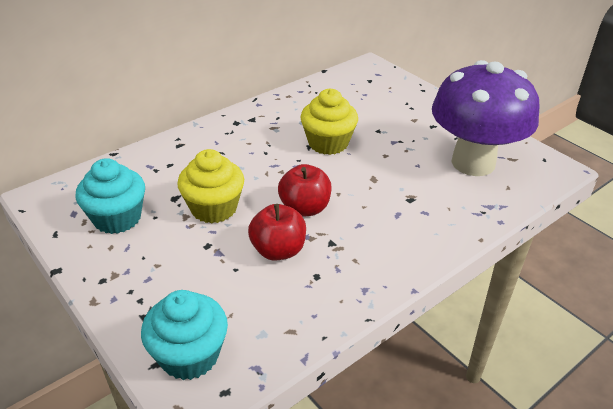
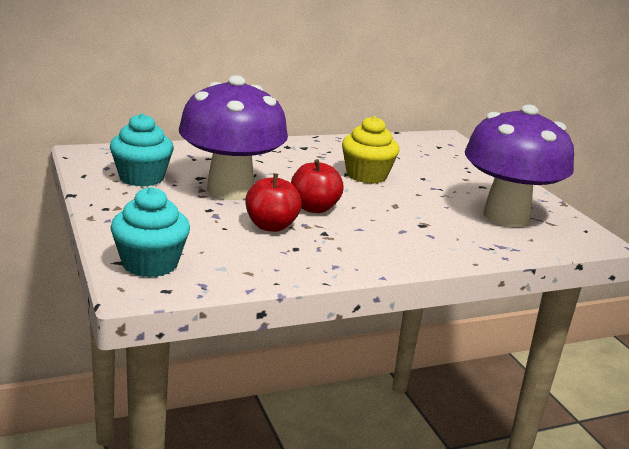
camera: 15 degrees right, 15 degrees down
yellow cupcake [177,149,244,224] -> purple mushroom [179,75,288,200]

